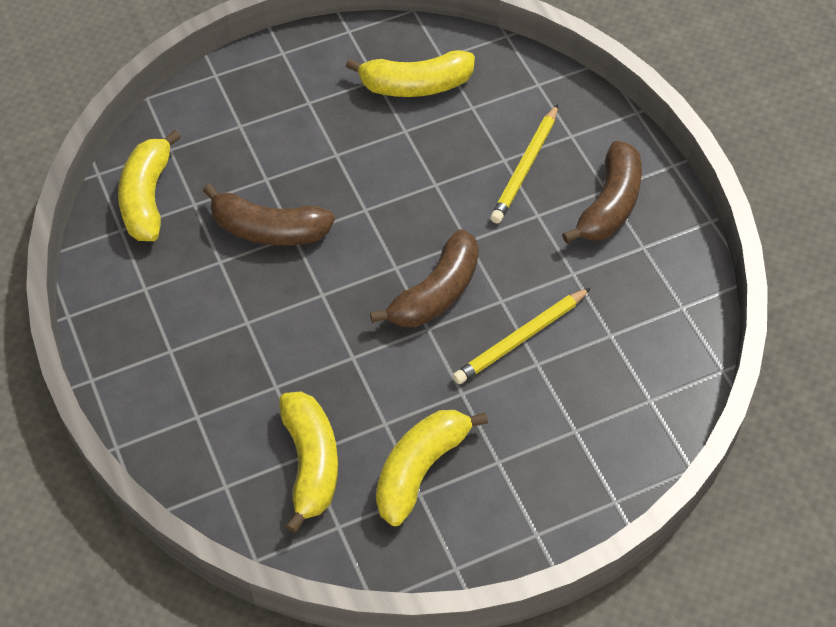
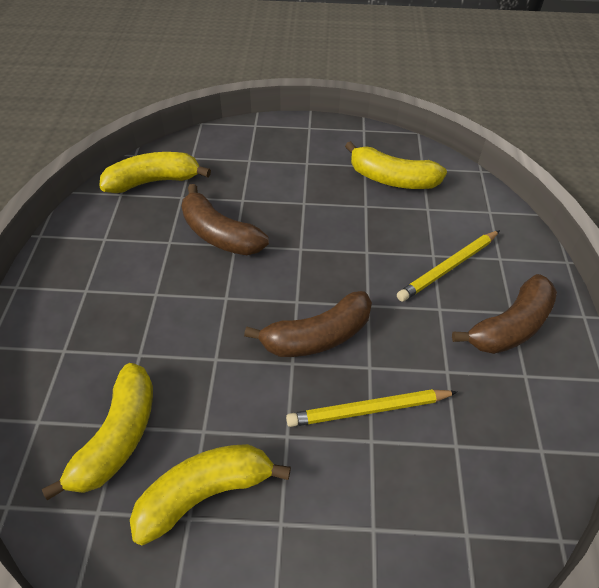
camera: 25 degrees right, 5 degrees down
yellow banana [118,130,181,241] -> yellow banana turned 45 degrees clockwise [99,152,211,193]

